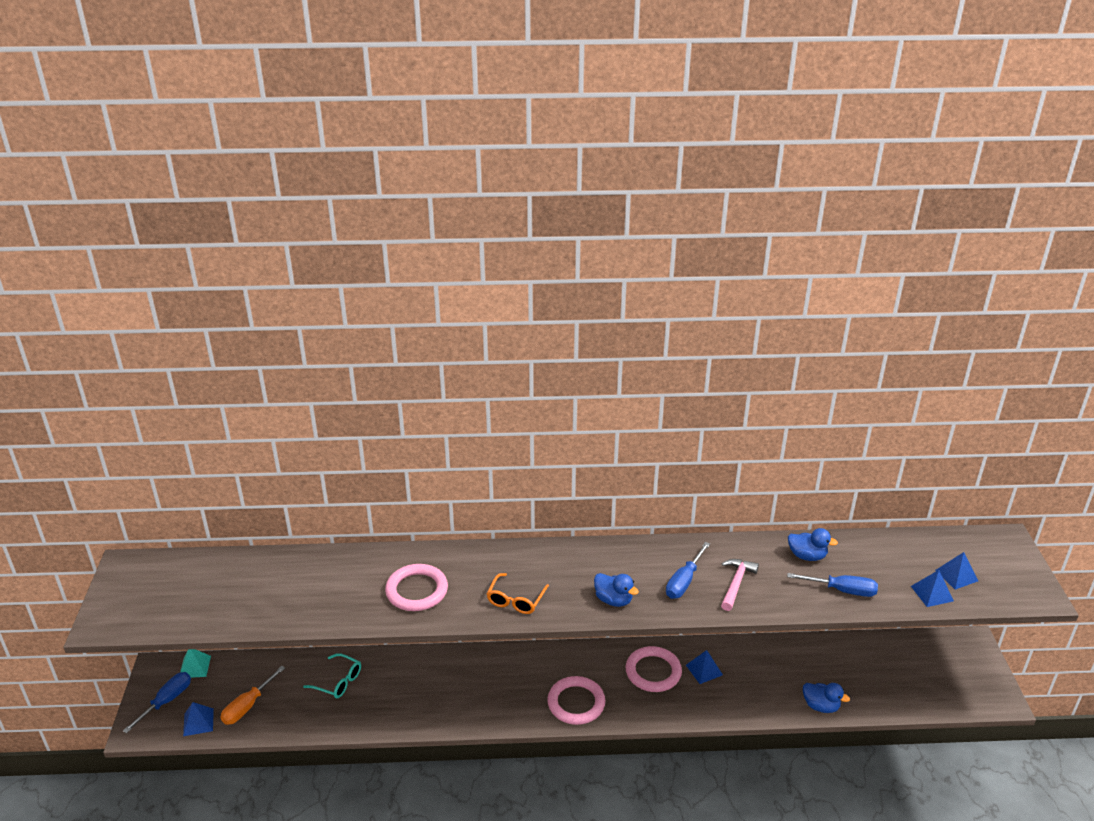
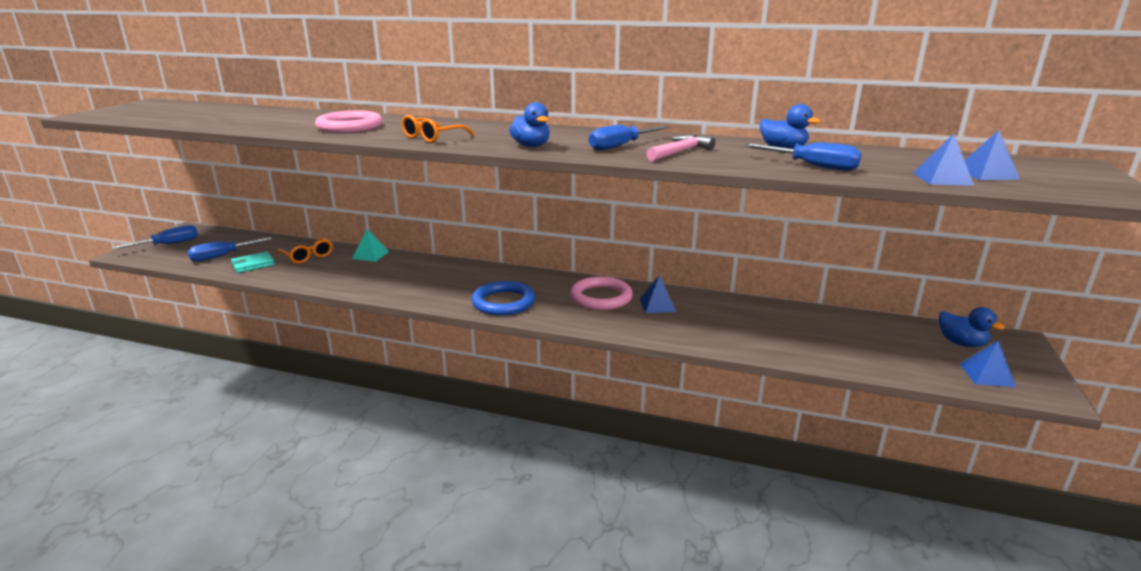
camera: 20 degrees right, 10 degrees down
turquoise pyramid [180,649,211,678] -> turquoise pyramid moved to [352,229,389,262]
blue pyramid [183,702,214,736] -> blue pyramid moved to [960,340,1016,387]
orange screwdriver [220,666,285,725] -> blue screwdriver [188,237,272,262]
turquoise glasses [303,653,361,698] -> orange glasses [276,237,333,264]
pink ring [547,676,605,725] -> blue ring [472,281,535,316]
blue duck [803,683,850,713] -> blue duck moved to [939,307,1005,347]
none -> turquoise wallet [231,252,275,273]

